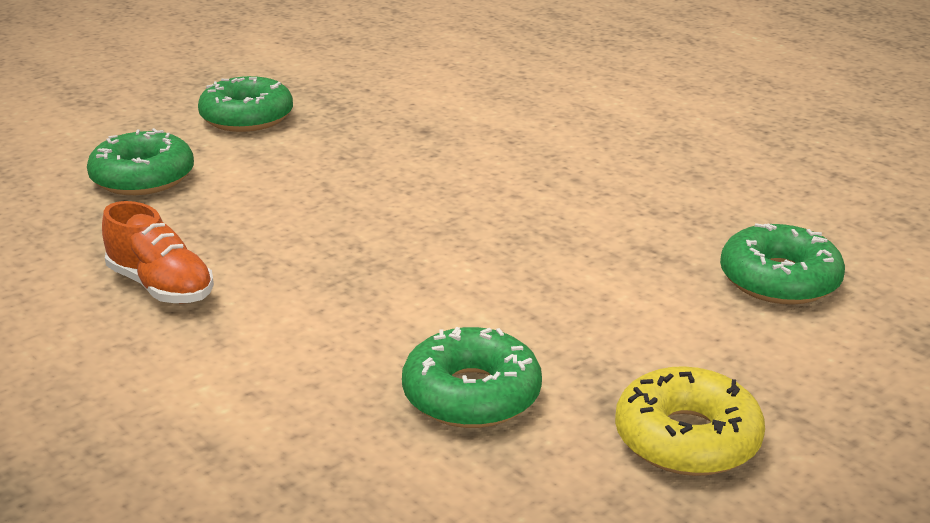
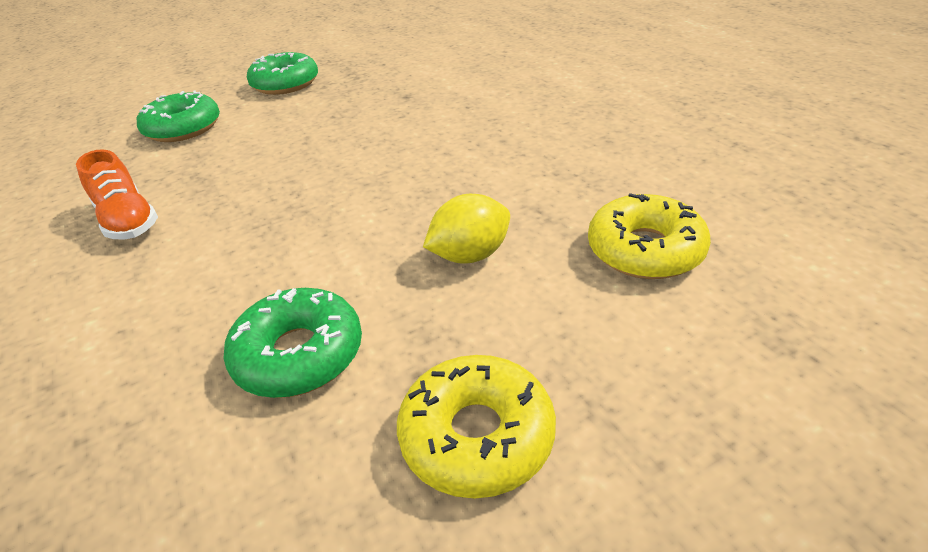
camera: 15 degrees right, 10 degrees up
green donut [720,223,845,305] -> yellow donut [588,193,711,279]
none -> yellow lemon [423,194,510,264]

